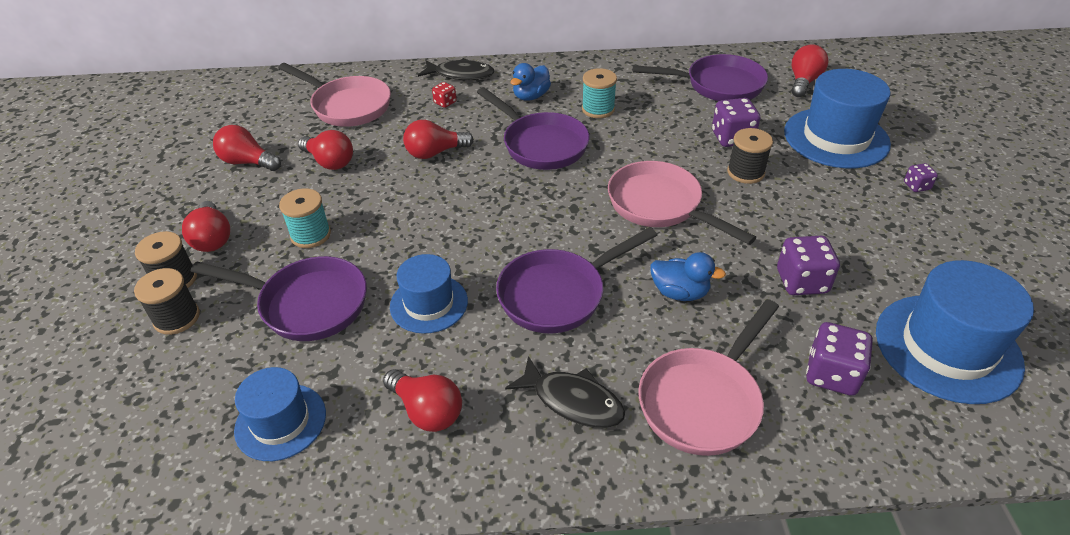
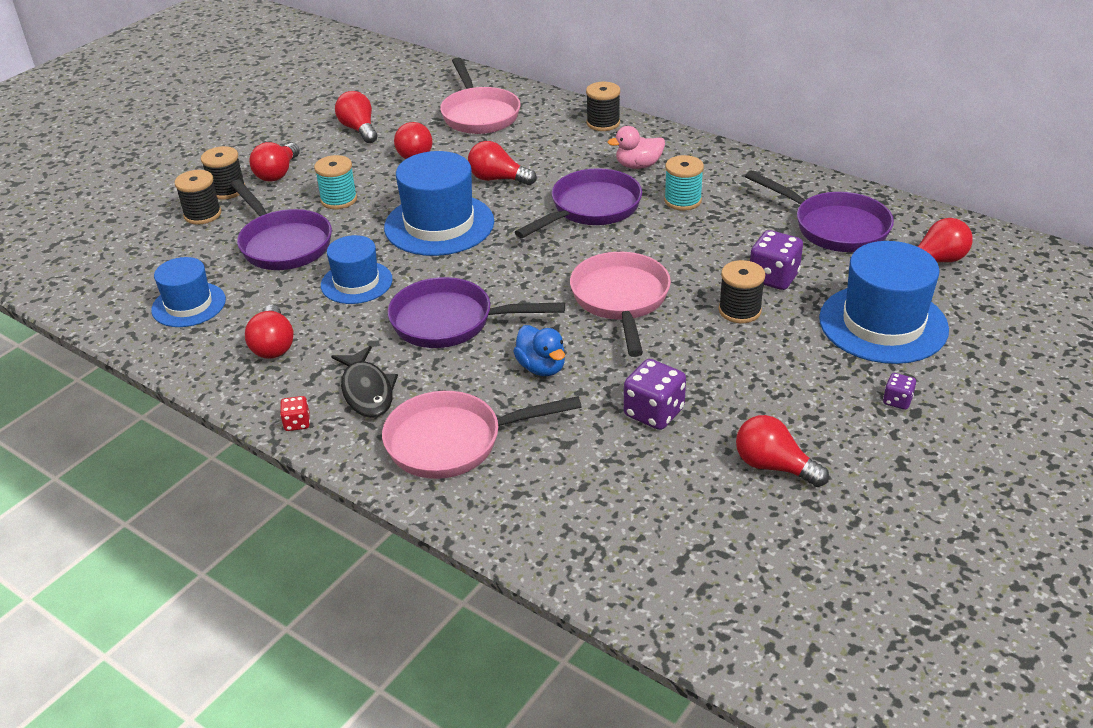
camera: 40 degrees right, 5 degrees down
black fish [418,58,494,80] -> black spool [586,82,620,131]
red dice [432,82,456,108] -> red dice moved to [280,396,310,431]
purple pan [477,87,590,170] -> purple pan turned 135 degrees counterclockwise [515,168,642,238]
blue duck [511,63,551,101] -> pink duck [608,126,665,169]
purple dice [806,322,873,396] -> none
blue hat [876,260,1034,404] -> blue hat moved to [384,151,494,256]
none -> red light bulb [736,415,829,487]

